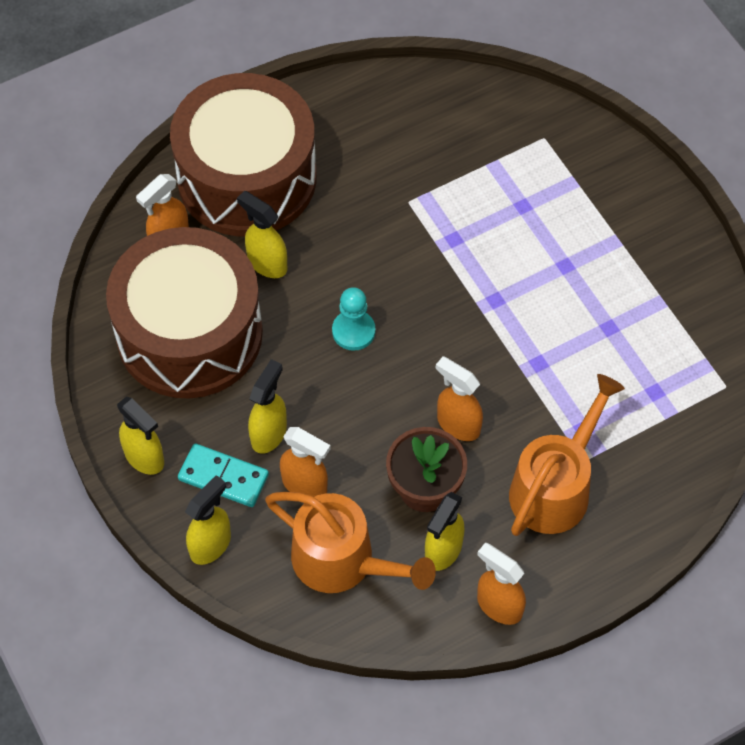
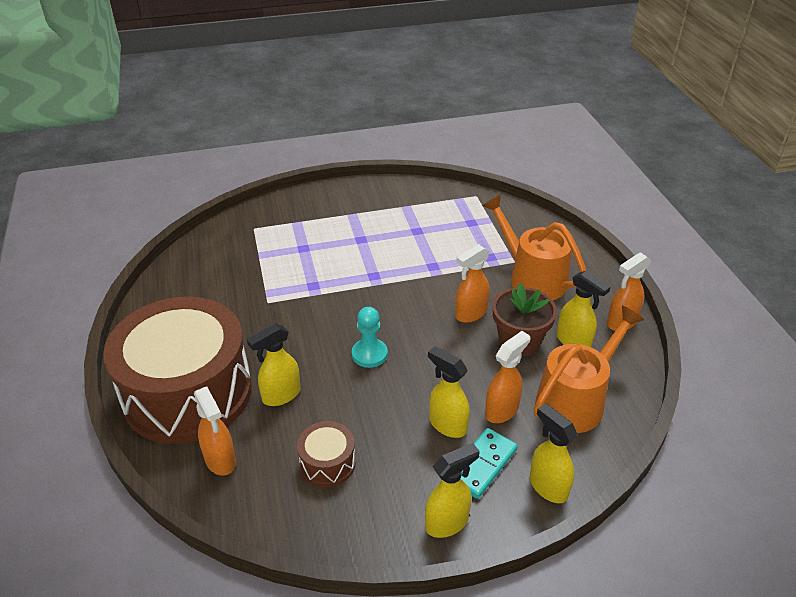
camera: 75 degrees left, 20 degrees down
brown drum [106,227,263,399] -> brown drum [297,421,356,487], size x0.40

